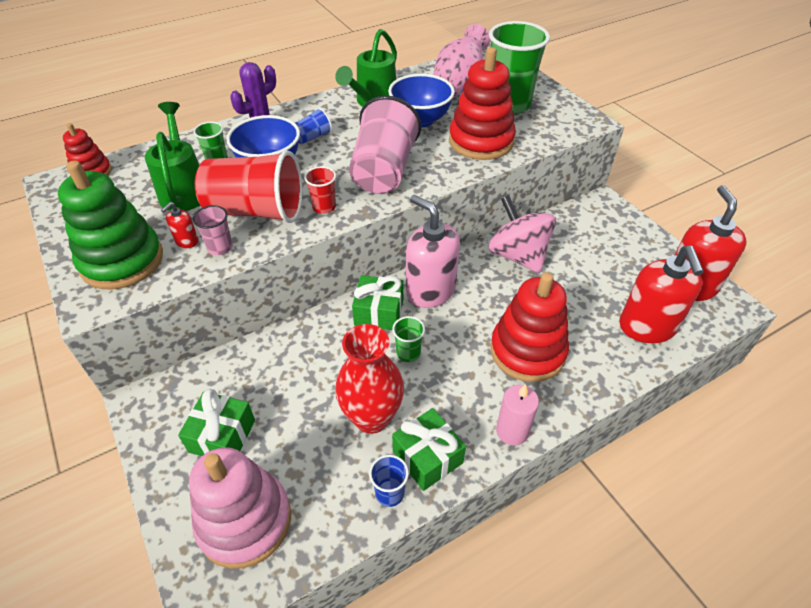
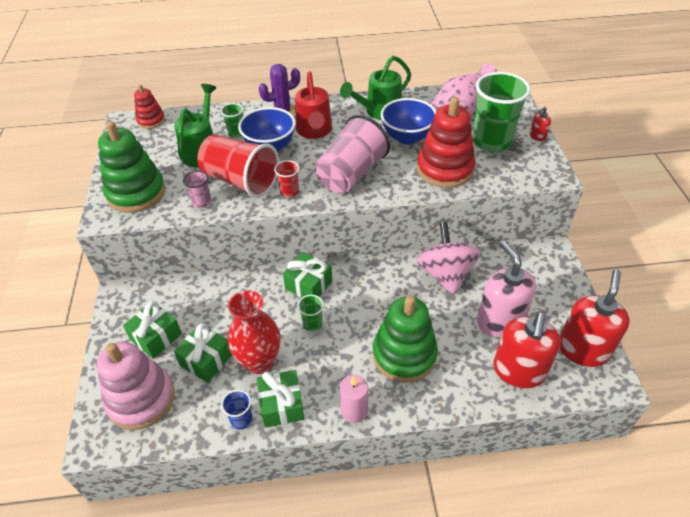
camera: 25 degrees right, 0 degrees up
red soap dispenser [161,202,198,248] -> red soap dispenser moved to [530,107,551,141]
blue cup [296,108,332,144] -> red watering can [295,71,332,139]
pink soap dispenser [406,195,460,308] -> pink soap dispenser moved to [477,242,536,337]
red stacking toy [490,272,569,382] -> green stacking toy [373,296,438,383]
none -> green gift [174,323,232,383]

